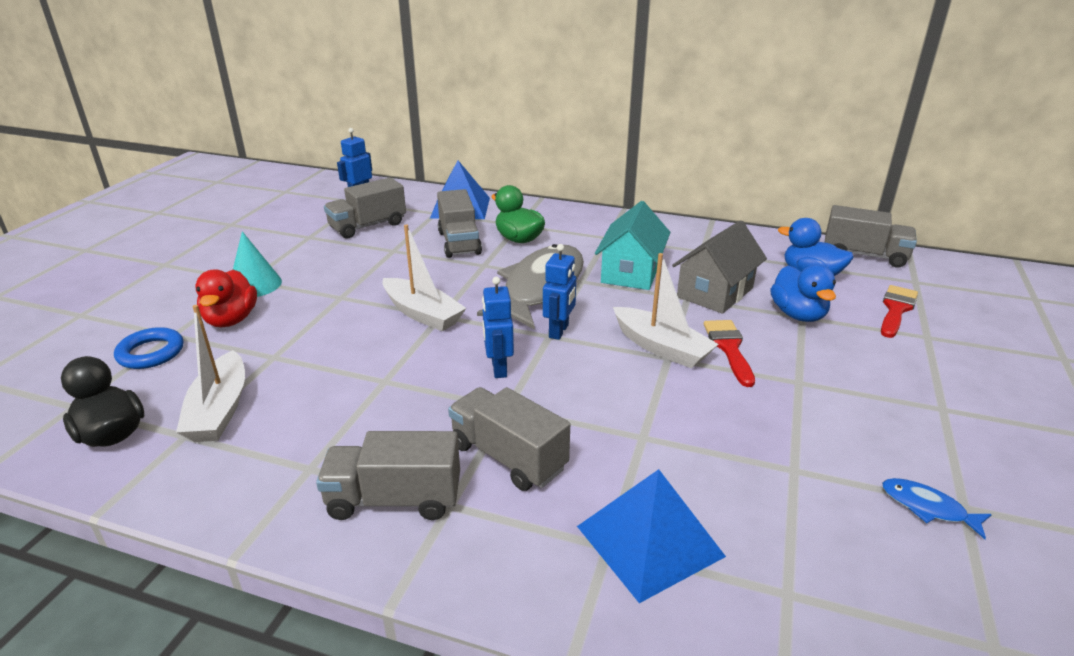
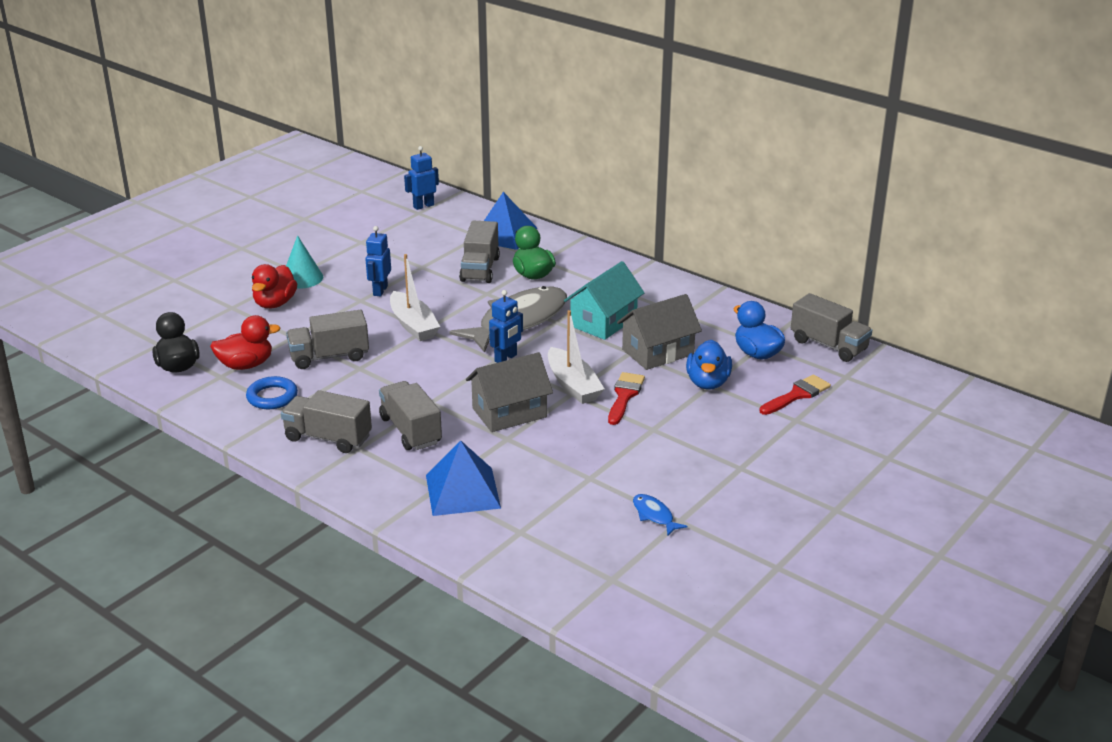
camera: 20 degrees right, 0 degrees up
blue ring [114,327,183,369] -> blue ring moved to [246,376,298,409]
white boat [176,305,245,442] -> red duck [210,315,281,370]
grey truck [324,177,406,239] -> grey truck moved to [286,310,369,369]
blue robot [482,277,514,378] -> blue robot moved to [366,226,391,297]
none -> grey house [466,352,553,432]

